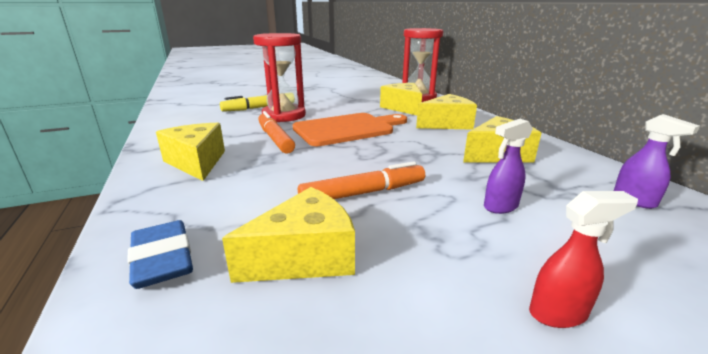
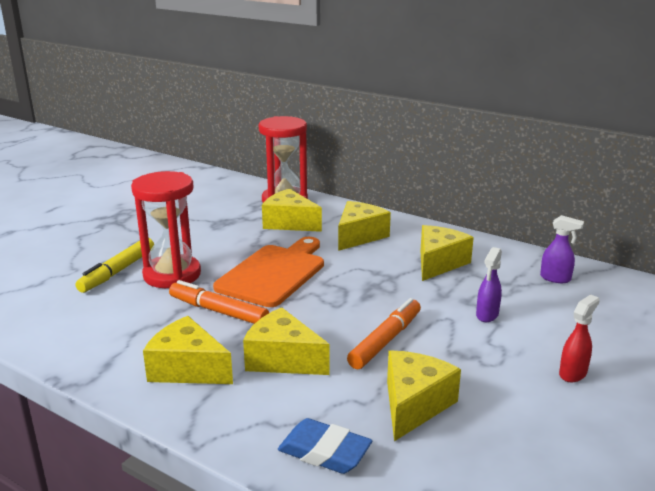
camera: 35 degrees left, 0 degrees up
none -> yellow cheese [243,307,329,375]

